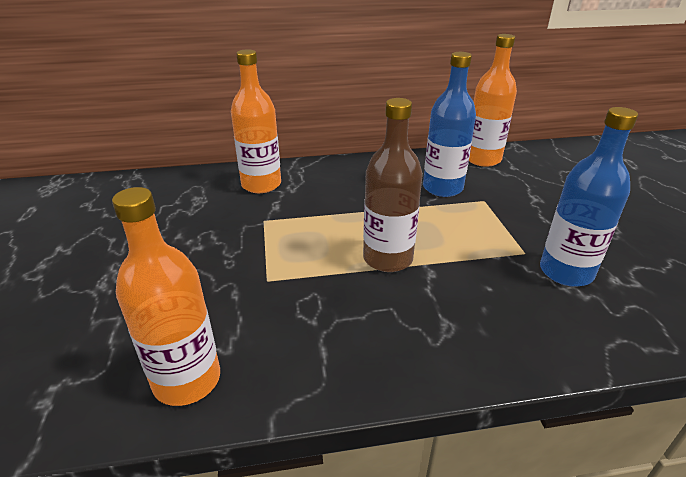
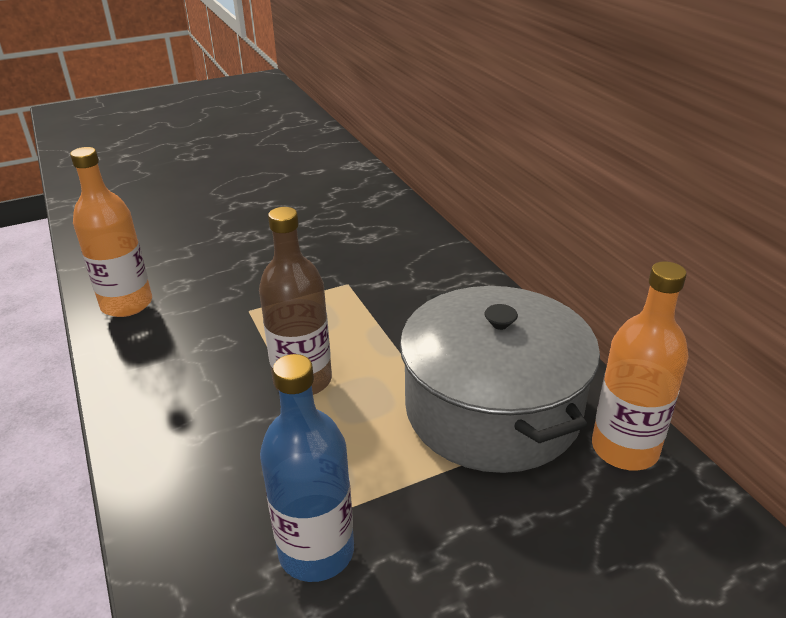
camera: 75 degrees right, 0 degrees up
orange bottle [231,49,281,193] -> none
blue bottle [423,52,476,197] -> grey pot [400,286,600,473]

